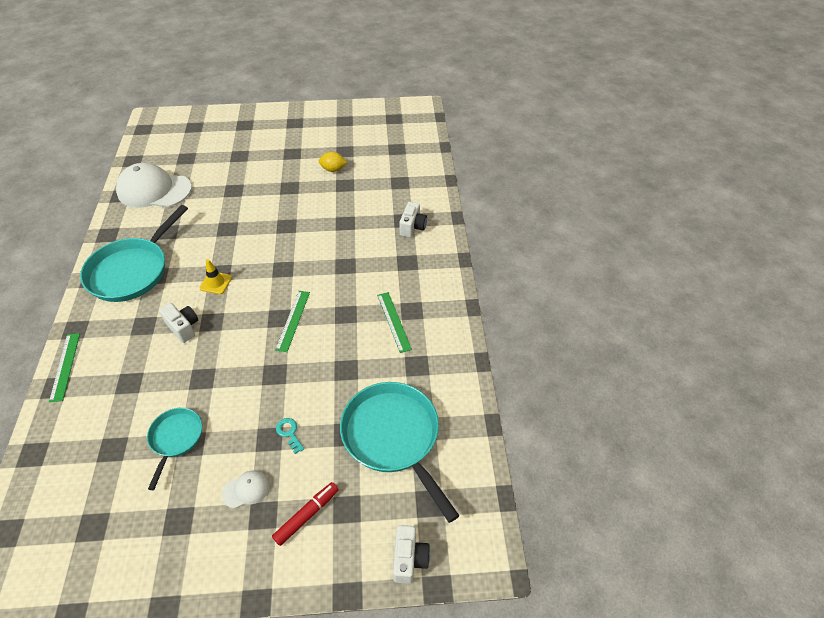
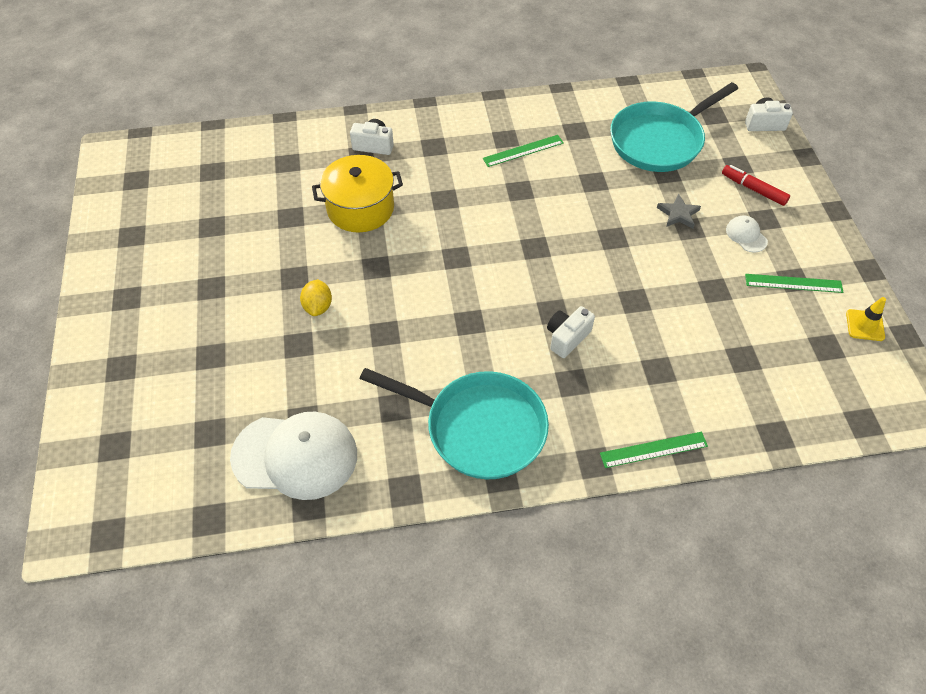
camera: 95 degrees left, 5 degrees up
white cap [116,163,192,208] -> white cap turned 90 degrees counterclockwise [230,412,357,500]
turquoise pan [147,408,202,490] -> none
yellow traffic cone [200,259,232,294] -> yellow traffic cone moved to [846,297,886,341]
green ruler [275,291,310,352] -> green ruler moved to [745,274,843,293]
turquoise key [276,418,304,454] -> grey star [657,194,701,229]
yellow lemon [319,152,347,172] -> yellow lemon moved to [300,279,332,316]
none -> yellow pot [312,155,403,233]

